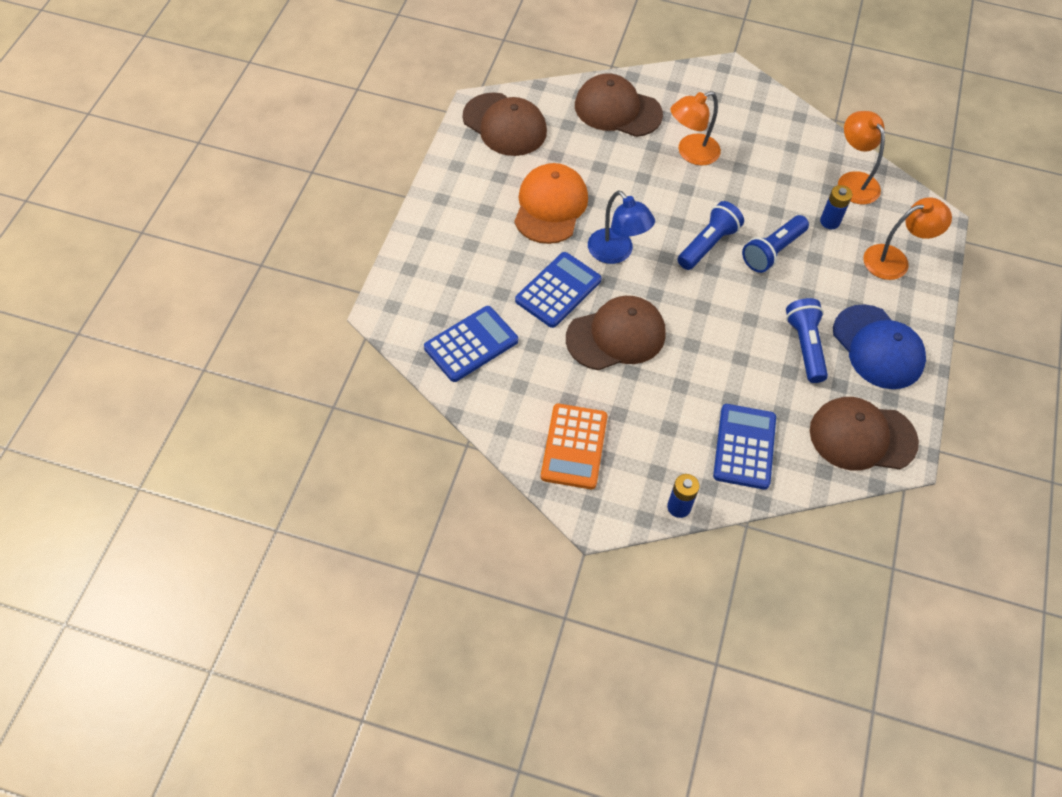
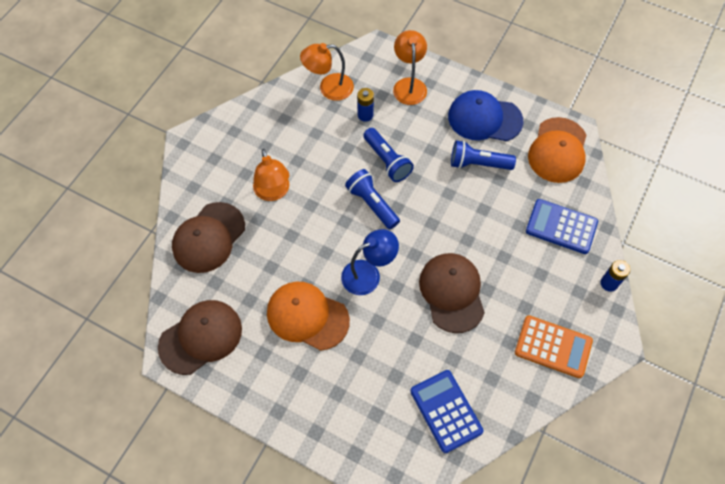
camera: 75 degrees left, 5 degrees up
blue calculator [515,252,602,328] -> none
brown cap [810,397,919,471] -> orange cap [528,117,586,183]
blue cap [833,304,926,389] -> blue cap turned 150 degrees counterclockwise [448,90,523,141]

